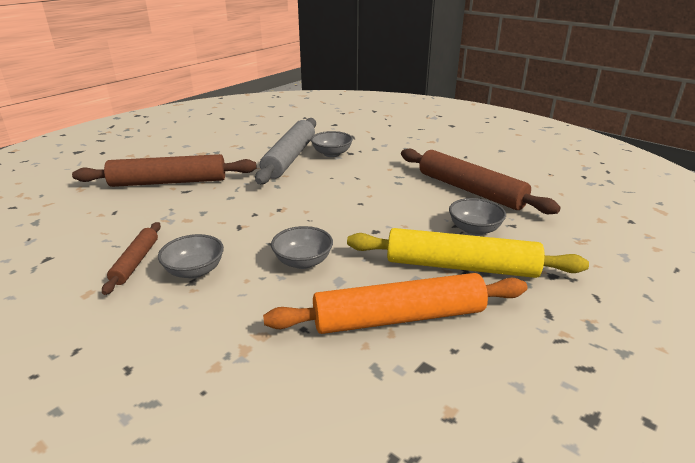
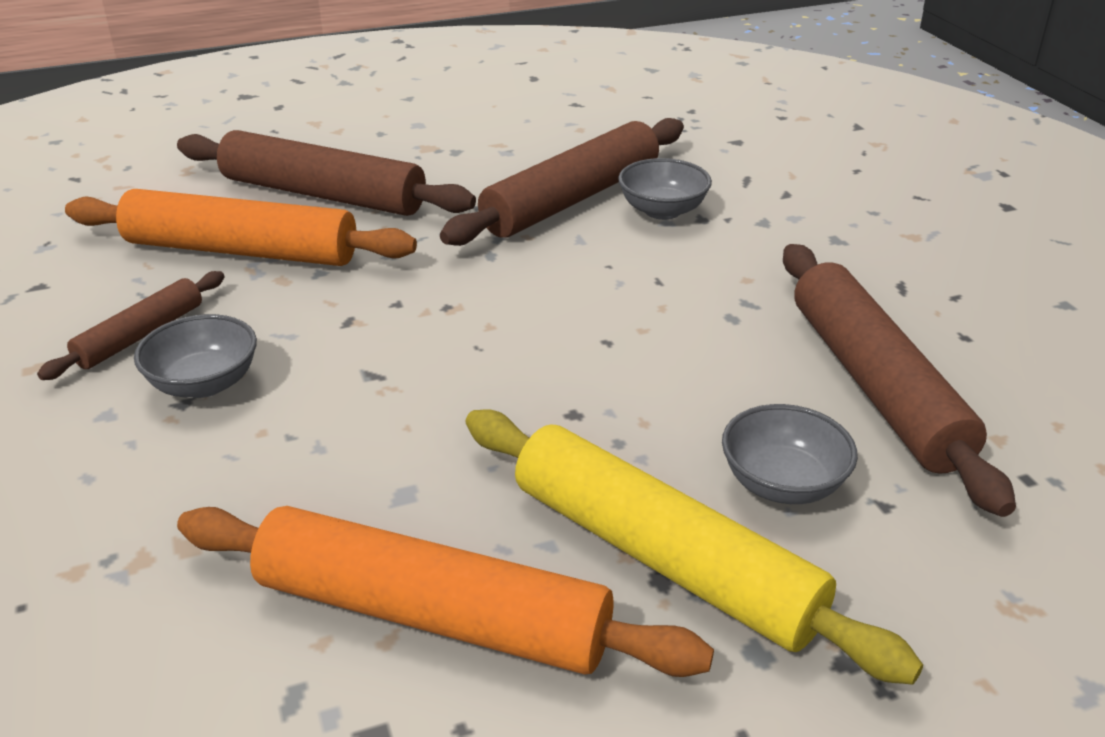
camera: 30 degrees right, 5 degrees up
grey rolling pin [255,118,316,184] -> brown rolling pin [440,118,684,246]
grey bowl [271,226,333,269] -> none
none -> orange rolling pin [65,189,417,266]

